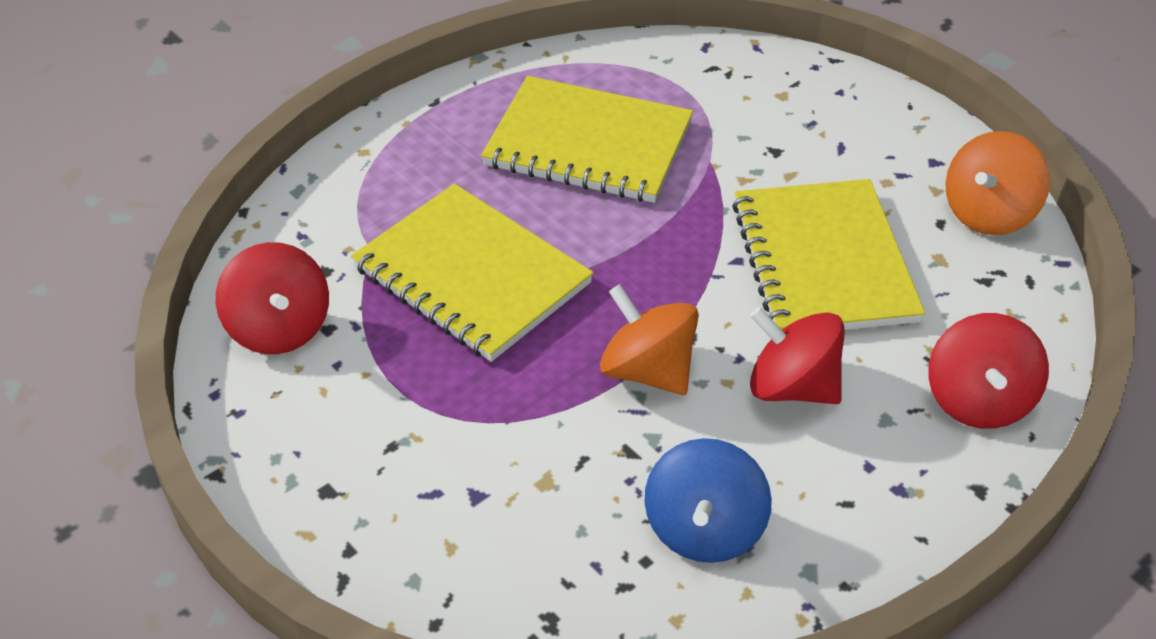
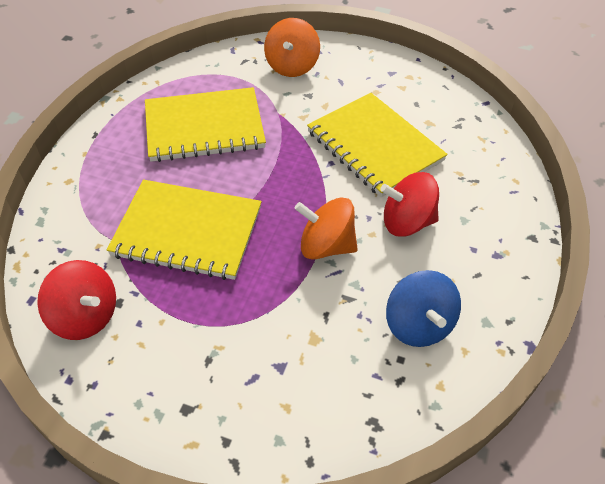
camera: 30 degrees left, 5 degrees up
red spinning top [929,313,1049,429] -> none
orange spinning top [946,131,1050,235] -> orange spinning top moved to [264,18,320,77]

